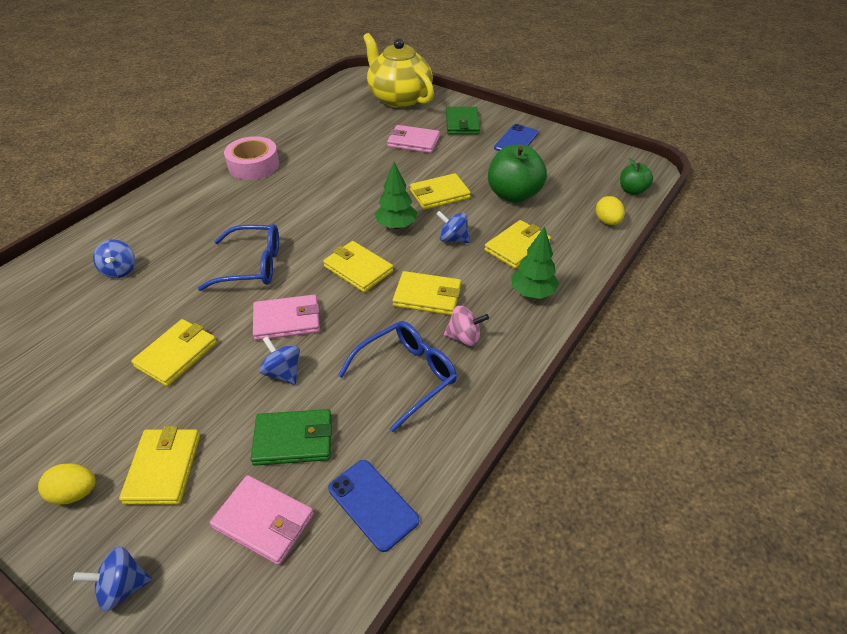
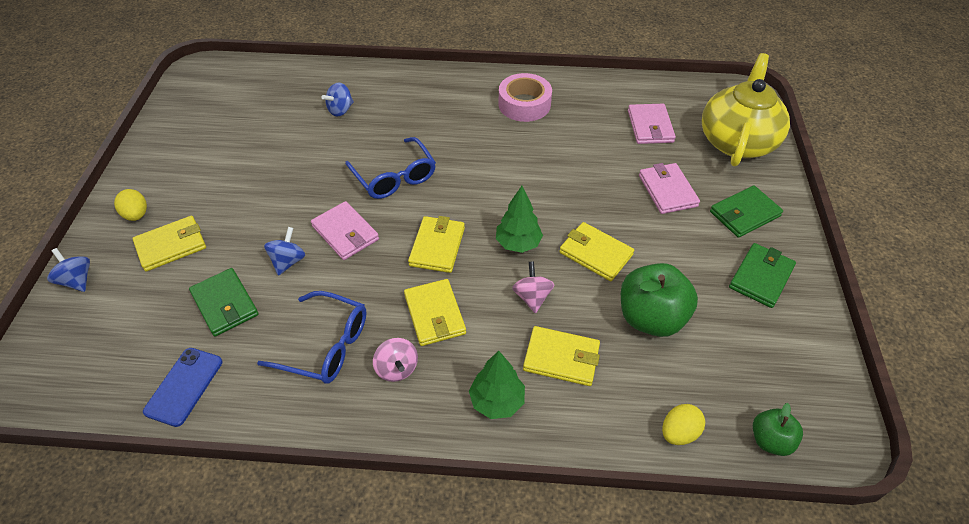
camera: 60 degrees right, 5 degrees up
yellow wallet [131,319,217,386] -> none
pink wallet [210,475,314,565] -> pink wallet moved to [628,104,676,144]
blue spinning top [436,211,470,243] -> pink spinning top [512,261,554,313]
blue phone [494,124,538,151] -> green wallet [729,243,796,308]

